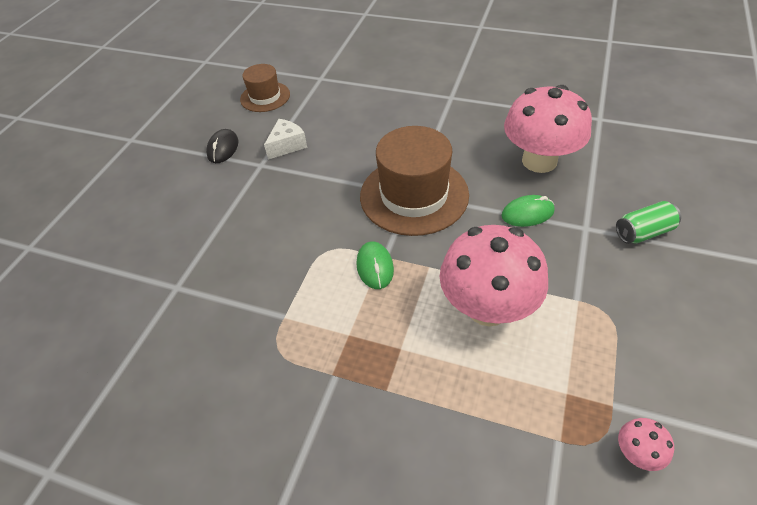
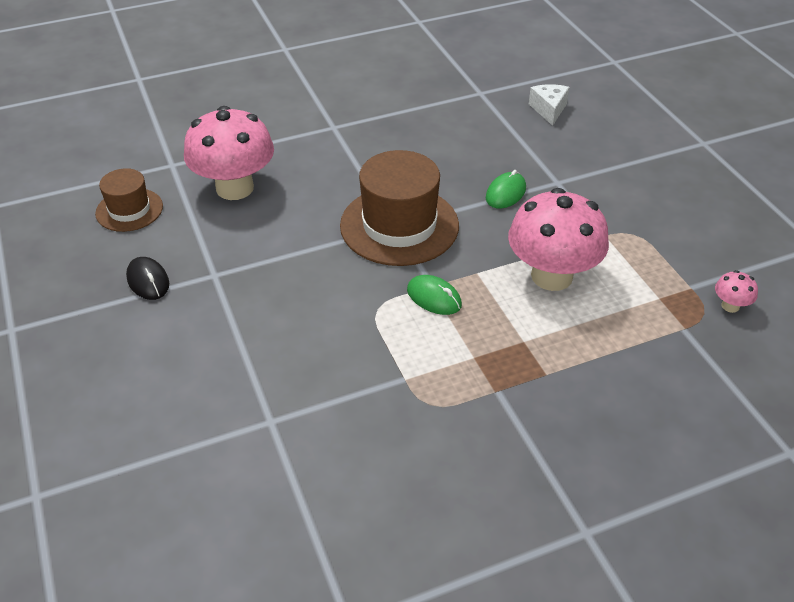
camera: 45 degrees left, 5 degrees down
white cheese [264,119,307,160] -> white cheese moved to [529,84,569,126]
pink mushroom [504,85,592,173] -> pink mushroom moved to [184,106,274,200]
green can [616,201,681,244] -> none

